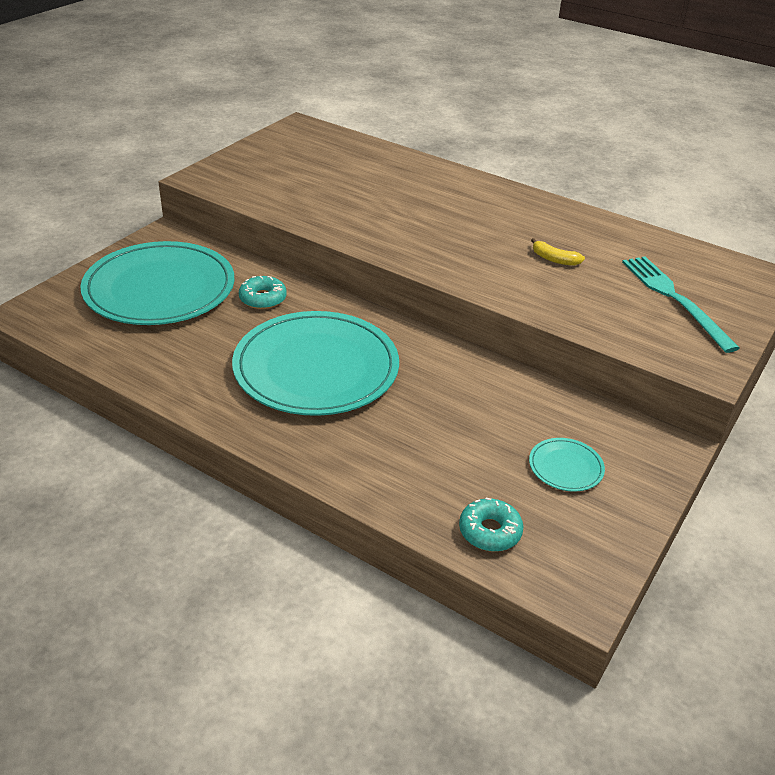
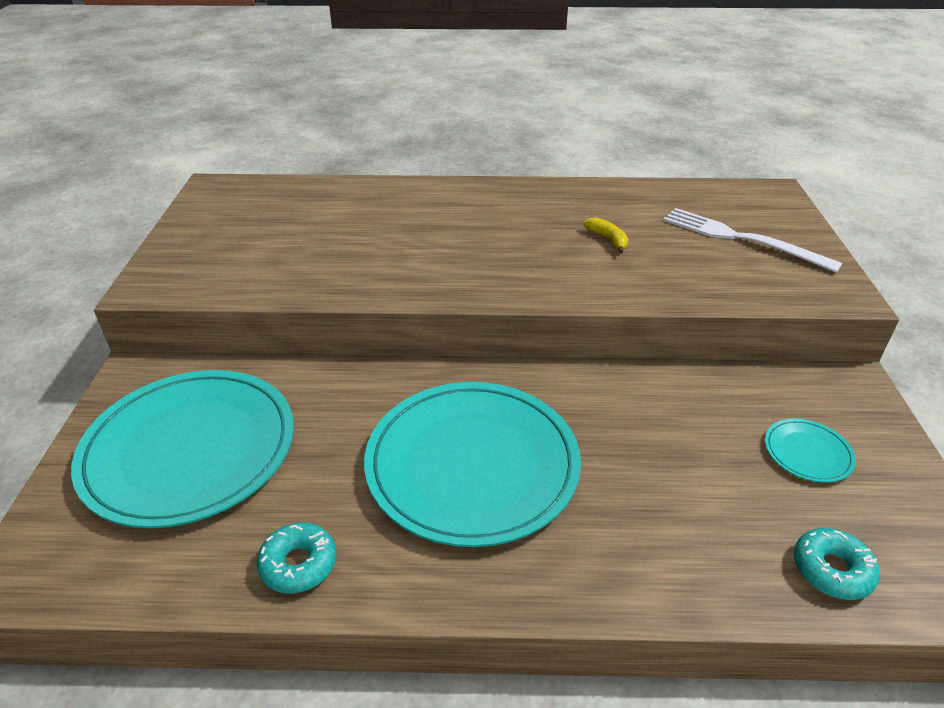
camera: 30 degrees left, 0 degrees up
turquoise donut [239,276,287,309] -> turquoise donut moved to [257,522,336,594]
yellow banana [531,238,585,266] -> yellow banana turned 120 degrees counterclockwise [584,217,629,254]
turquoise fork [622,256,740,353] -> white fork [663,208,843,273]

